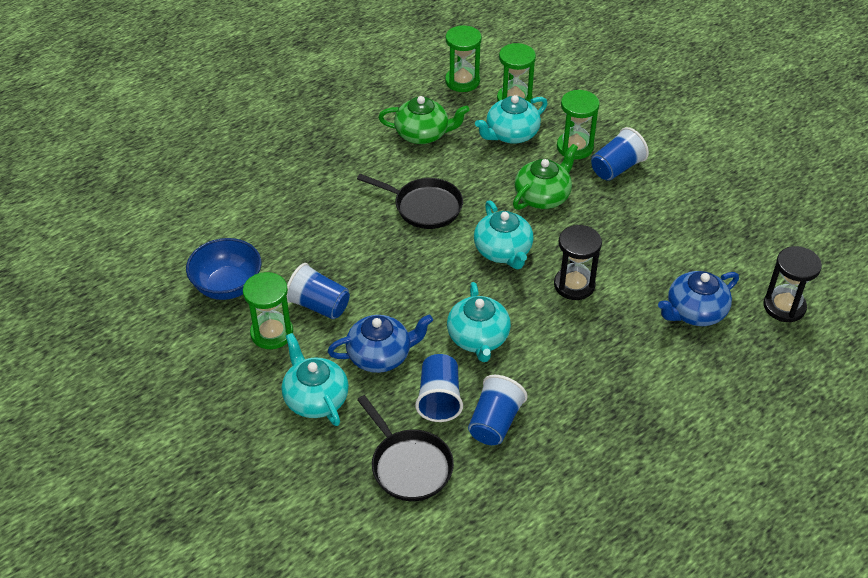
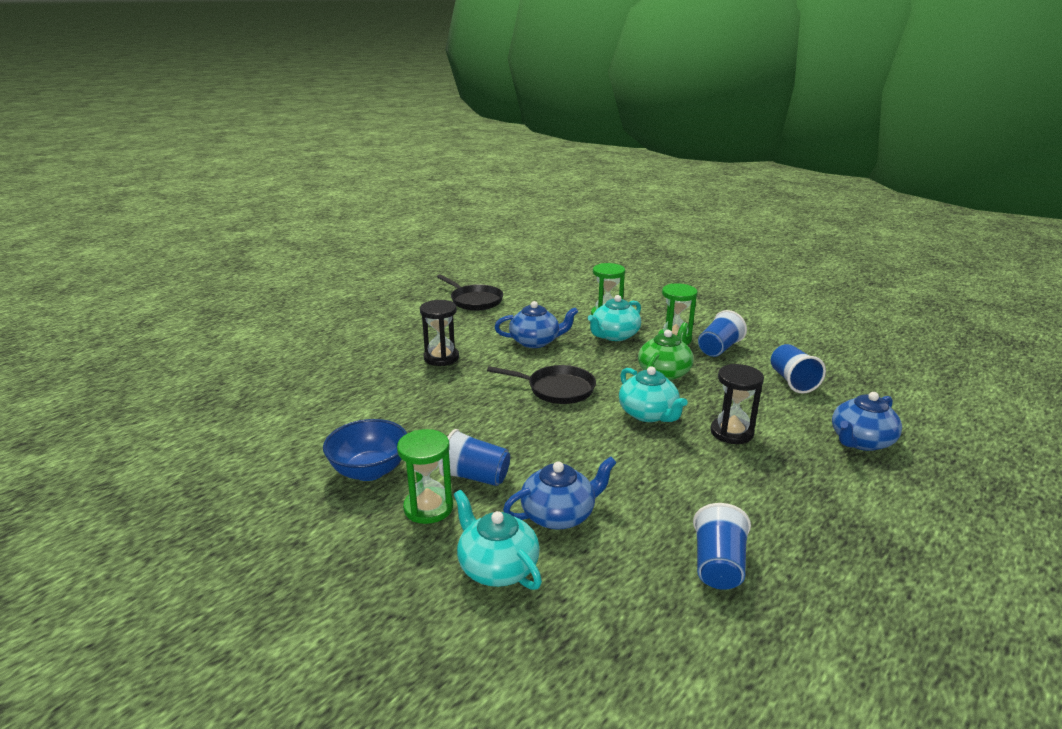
camera: 10 degrees left, 20 degrees down
black pan [357,395,454,501] -> black pan moved to [437,274,503,311]
green teapot [378,96,469,144] -> blue teapot [495,301,578,348]
blue cup [415,354,463,422] -> blue cup moved to [771,344,826,394]
green hourglass [445,25,482,92] -> none
turquoise teapot [447,282,511,362] -> none
black hourglass [763,246,822,322] -> black hourglass moved to [420,300,459,366]

